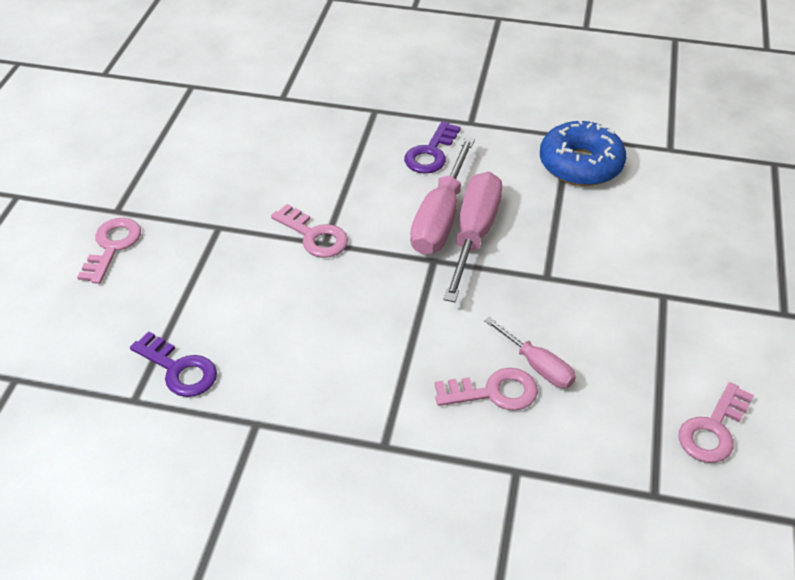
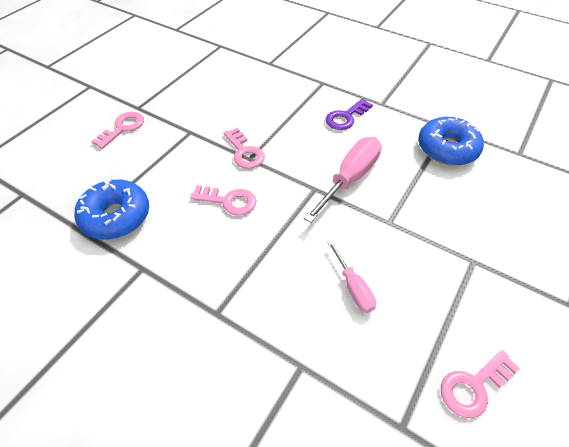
camera: 20 degrees right, 5 degrees up
purple key [130,331,217,397] -> blue donut [74,179,149,240]
pink screwdriver [410,137,475,255] -> none
pink key [435,368,538,411] -> pink key moved to [190,185,256,216]

